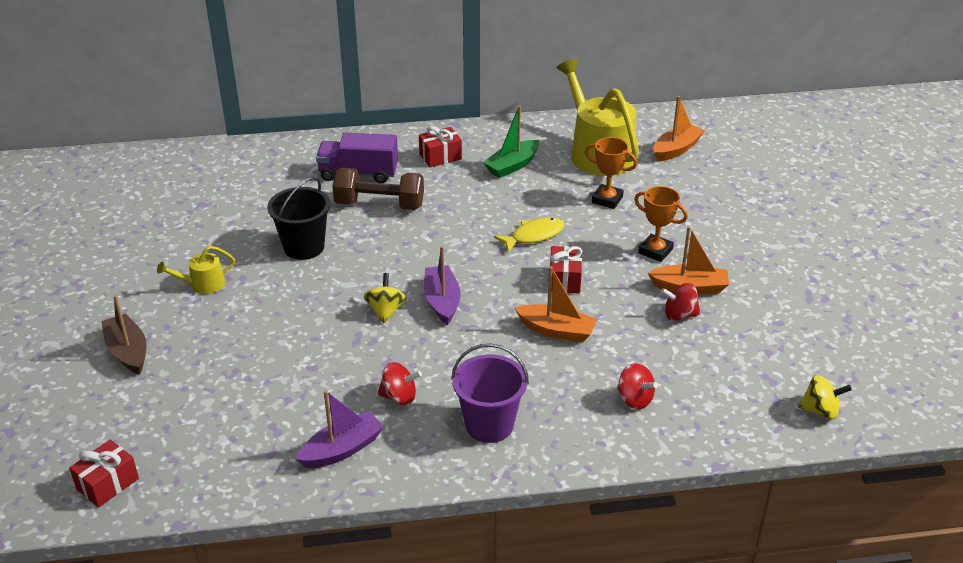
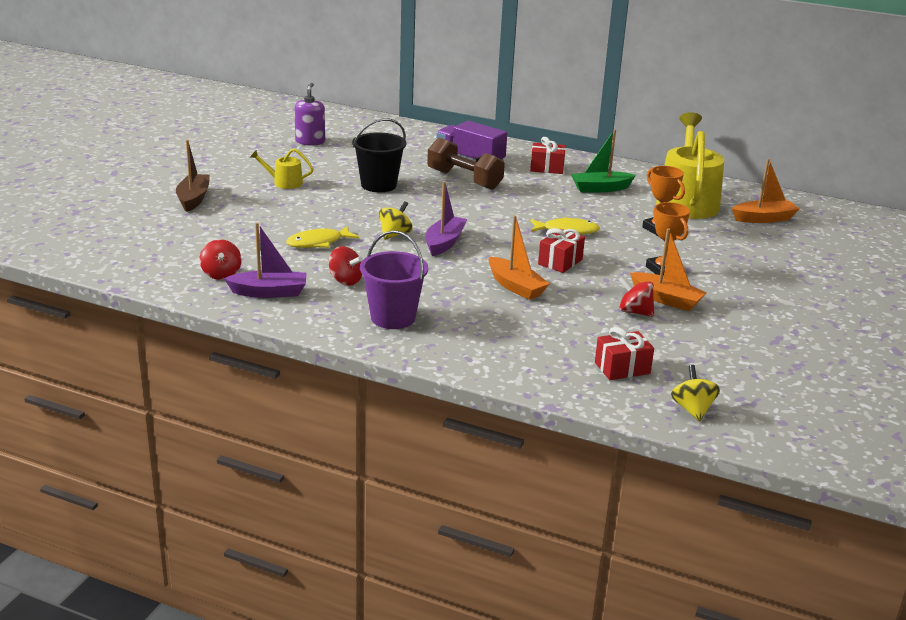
camera: 30 degrees right, 10 degrees down
red gift [69,440,139,508] -> red gift moved to [595,327,654,380]
red spinning top [617,363,658,410] -> red spinning top moved to [200,239,242,280]
yellow spinning top [798,375,852,419] -> yellow spinning top turned 135 degrees counterclockwise [671,365,720,422]
none -> yellow fish [286,226,359,248]
none -> purple soap dispenser [294,83,325,145]

